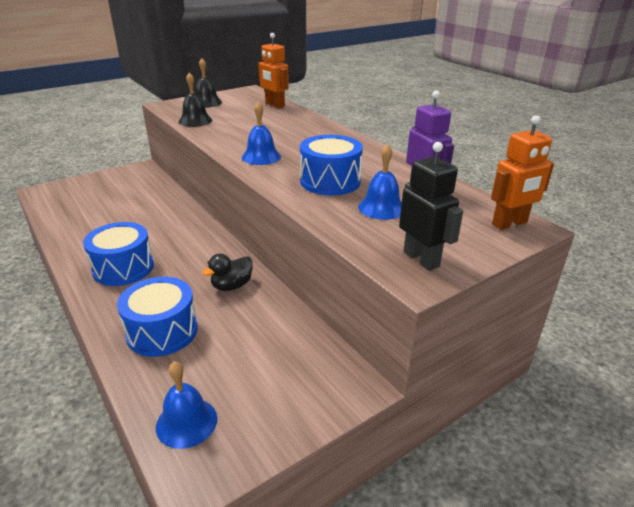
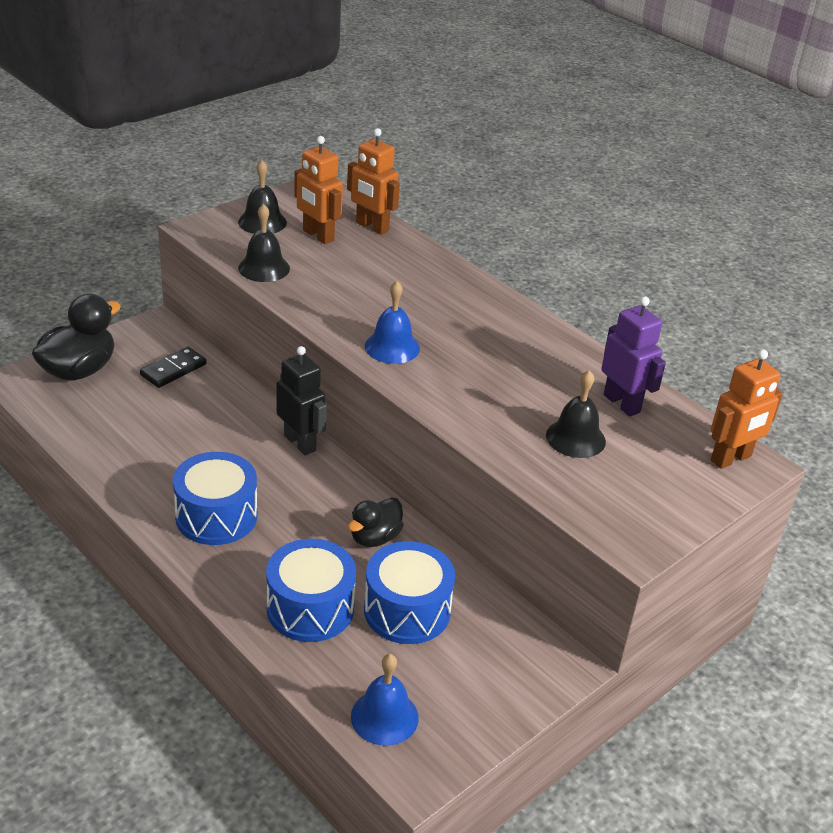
camera: 10 degrees left, 5 degrees up
blue drum [300,135,363,195] -> blue drum moved to [364,541,455,644]
blue bell [358,144,402,220] -> black bell [546,370,606,458]
black robot [399,142,463,271] -> black robot moved to [276,346,327,455]
none -> black duck [32,294,121,381]
none -> black domino [140,346,206,388]
none -> orange robot [294,136,343,244]

